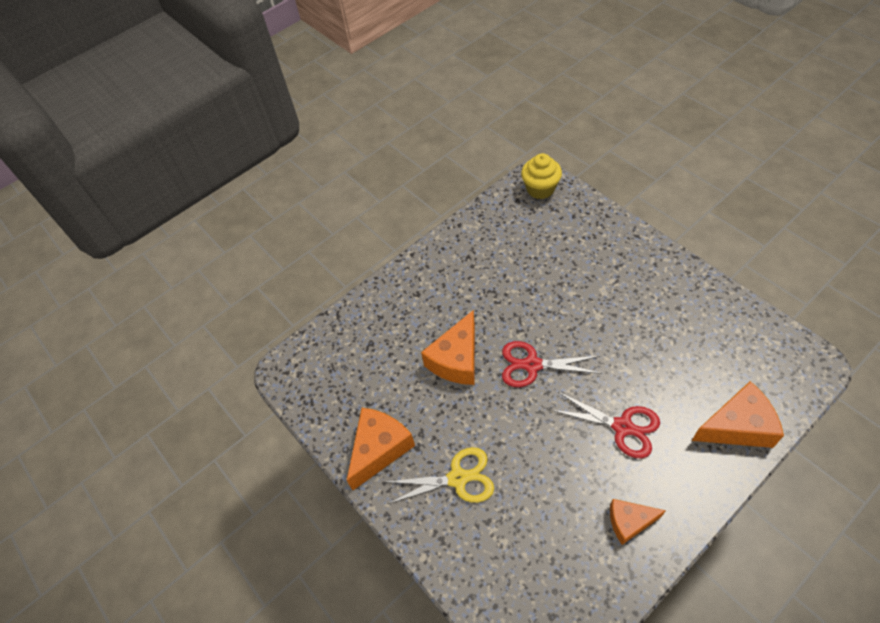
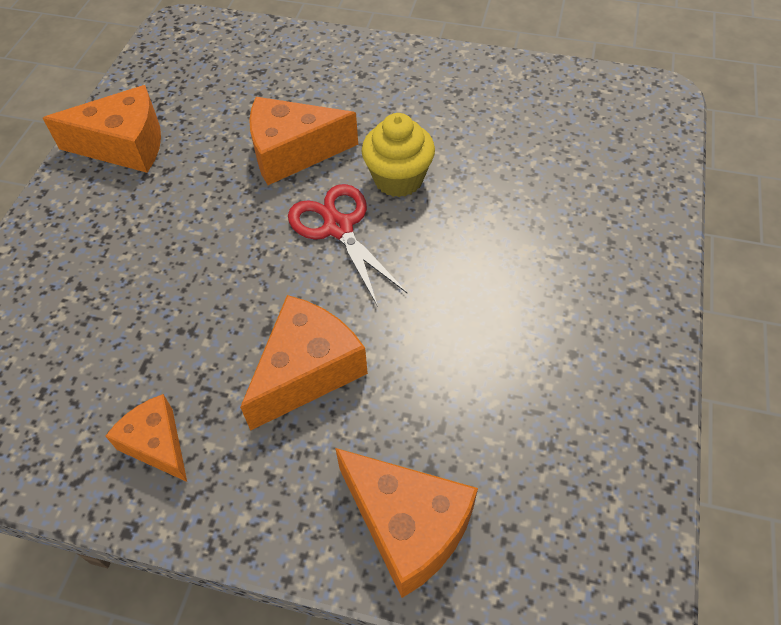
camera: 50 degrees right, 0 degrees up
yellow scissors [387,447,494,504] -> none
yellow cupcake [521,153,562,199] -> yellow cupcake moved to [361,113,435,197]
red scissors [551,392,660,459] -> orange cheese [240,295,368,431]

